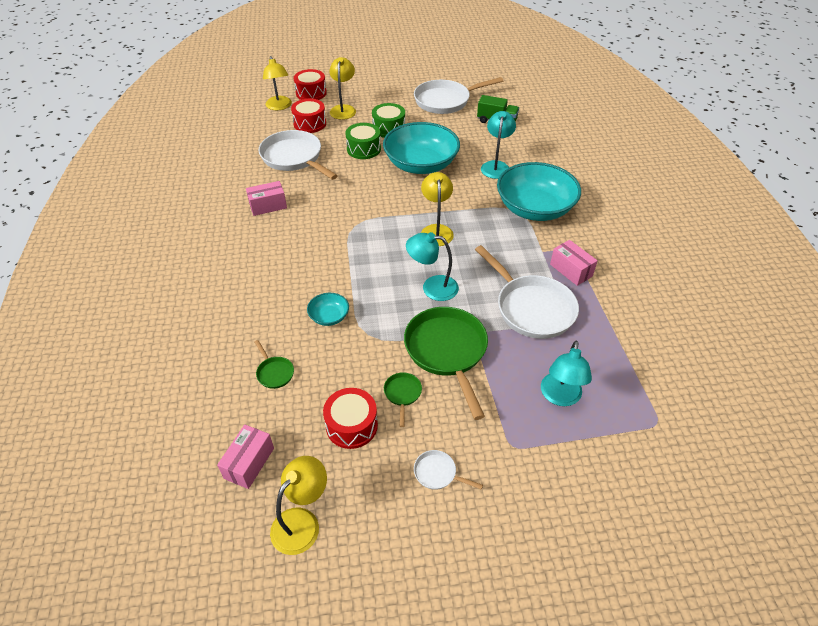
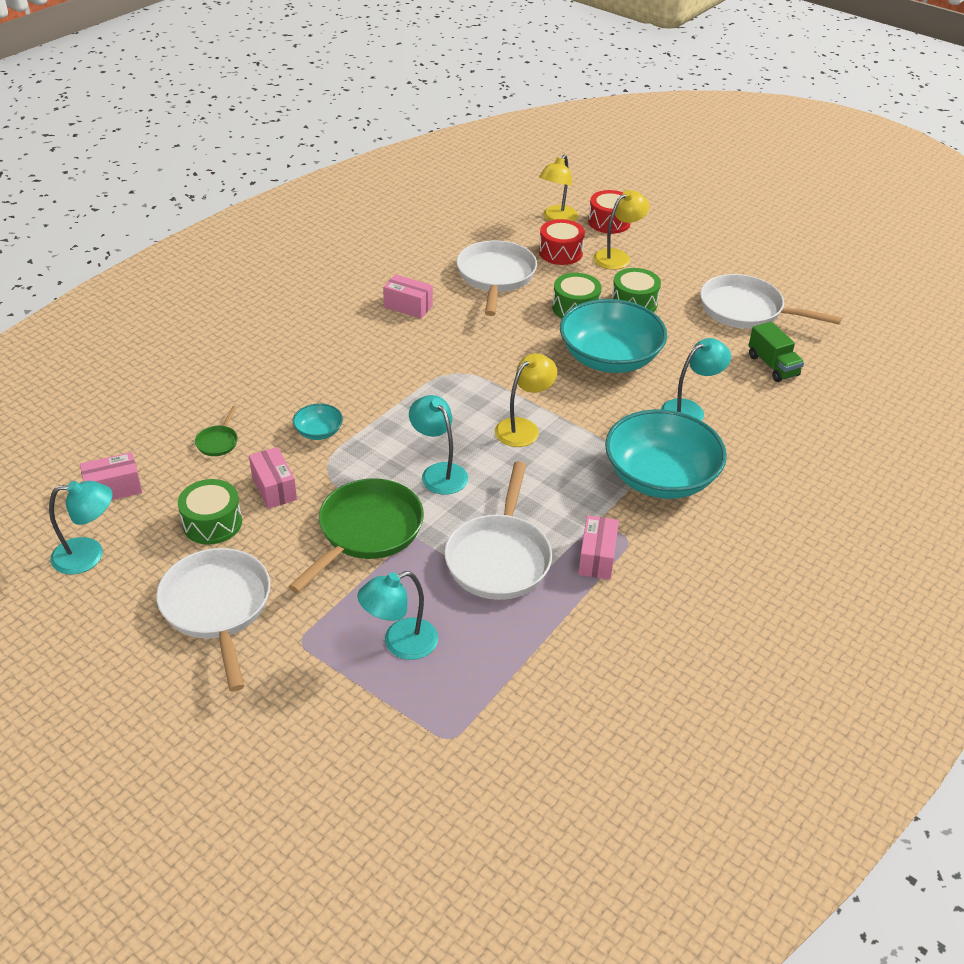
camera: 45 degrees right, 5 degrees down
yellow lamp [270,456,327,555] -> turquoise lamp [49,481,113,574]
red drum [323,388,378,449] -> green drum [178,479,242,545]
green pan [384,372,422,427] -> none
white pan [414,450,483,490] -> white pan [156,548,271,691], size x2.30
none -> pink box [249,447,297,509]

